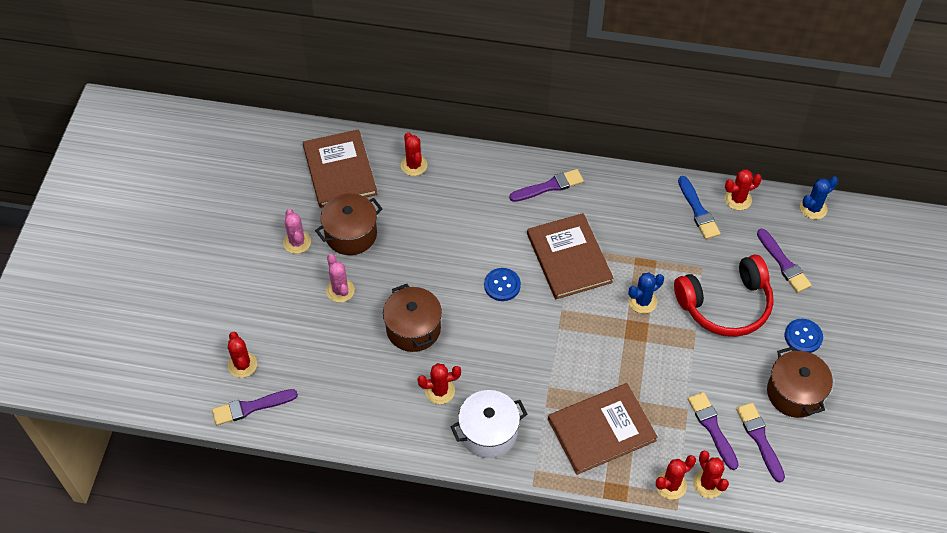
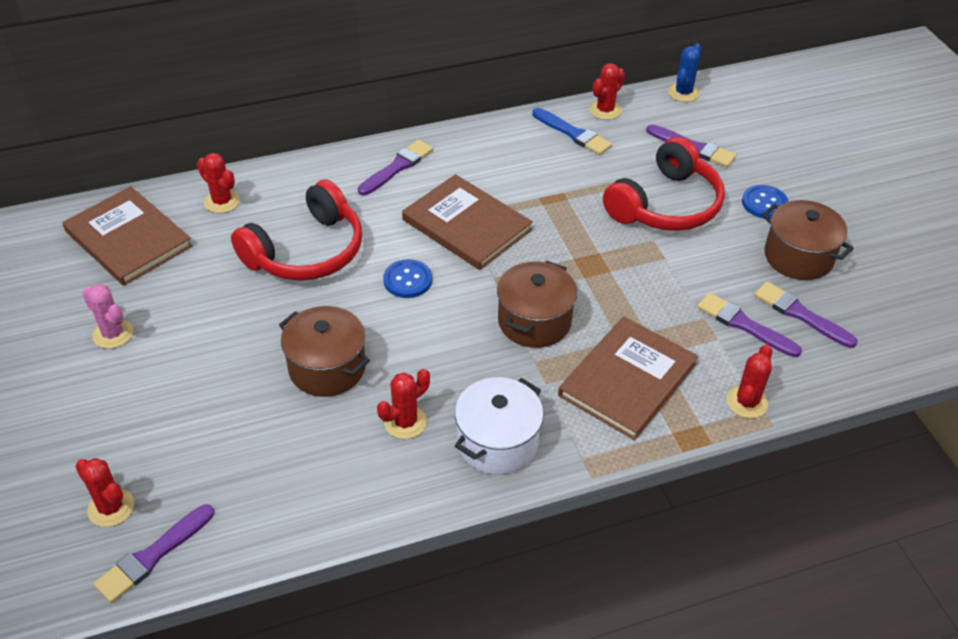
camera: 30 degrees left, 10 degrees down
brown pot [315,193,383,255] -> brown pot moved to [497,260,577,348]
pink cactus [326,254,355,303] -> none
blue cactus [629,272,664,314] -> none
red cactus [693,451,729,498] -> none
none -> red headphones [231,180,362,281]

